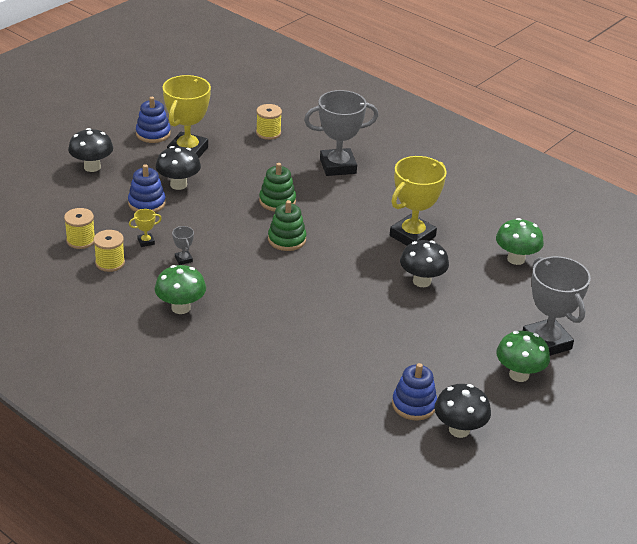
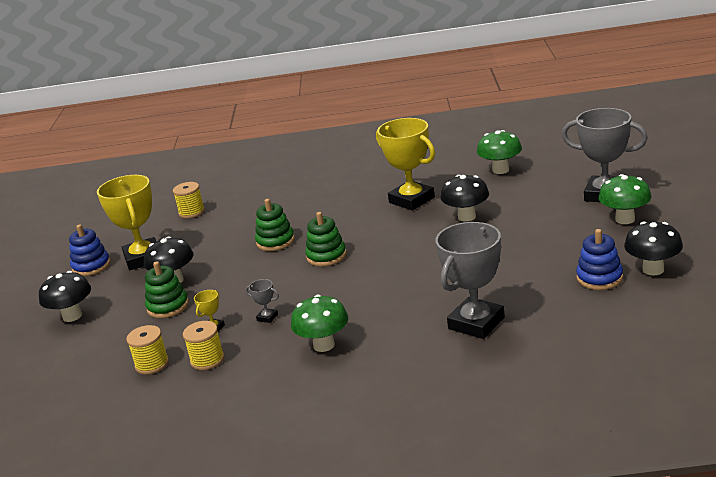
camera: 35 degrees left, 10 degrees down
blue stacking toy [128,164,166,213] -> green stacking toy [145,261,189,318]
grey trophy [304,90,378,176] -> grey trophy moved to [435,222,505,339]
yellow trophy [390,156,447,246] -> yellow trophy turned 45 degrees counterclockwise [376,118,435,211]

